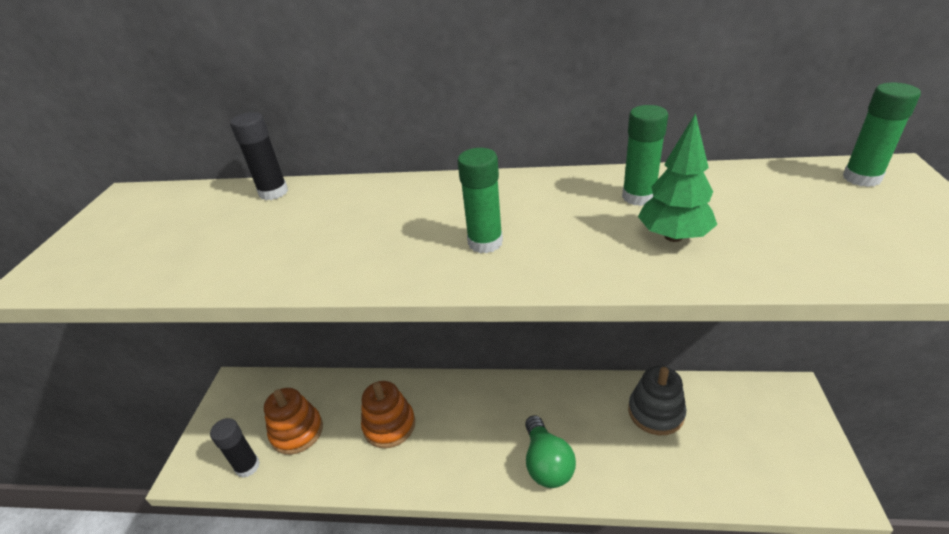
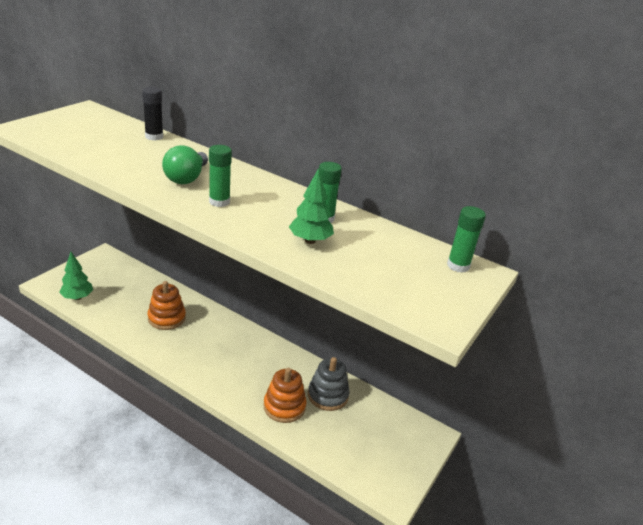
camera: 20 degrees right, 5 degrees down
black glue stick [210,418,260,478] -> green tree [59,252,93,300]
orange stacking toy [264,388,323,455] -> orange stacking toy moved to [263,368,306,423]
green light bulb [525,415,576,488] -> green light bulb moved to [162,145,208,184]

